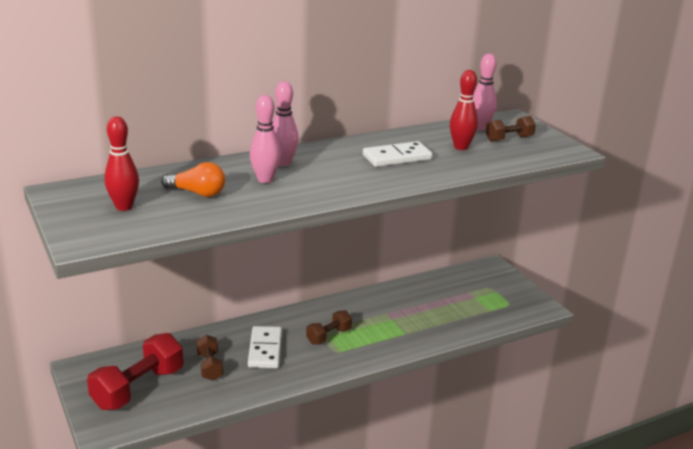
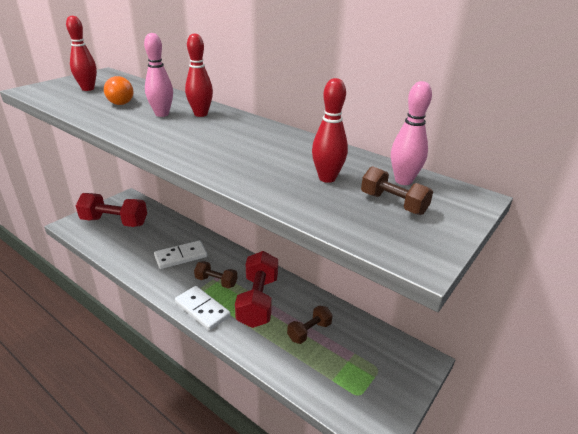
camera: 65 degrees right, 5 degrees up
brown dumbbell [196,335,223,381] -> brown dumbbell moved to [287,305,333,344]
pink bowling pin [272,81,299,166] -> red bowling pin [185,33,213,117]
white domino [363,141,432,167] -> white domino moved to [175,286,231,330]
none -> red dumbbell [235,251,278,328]

